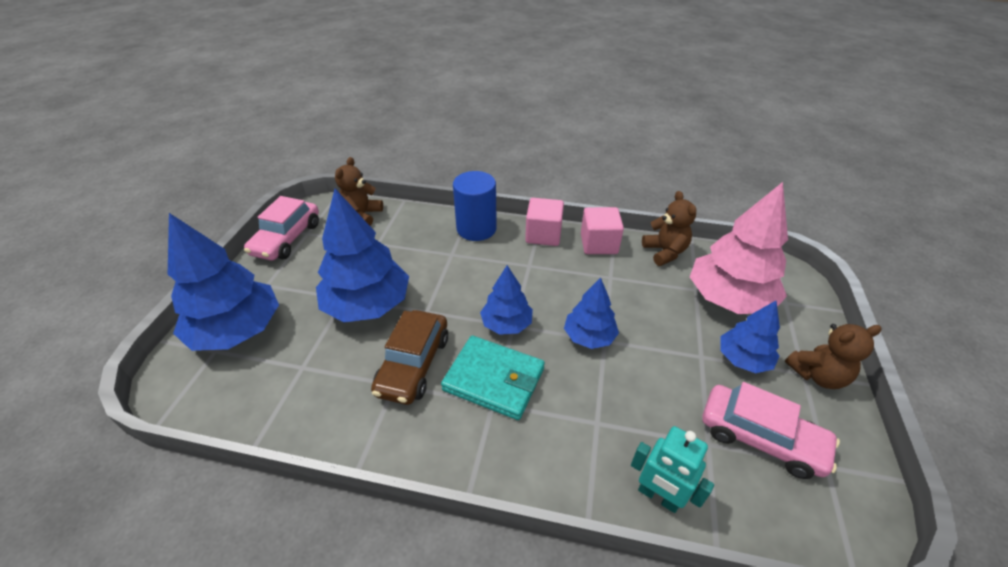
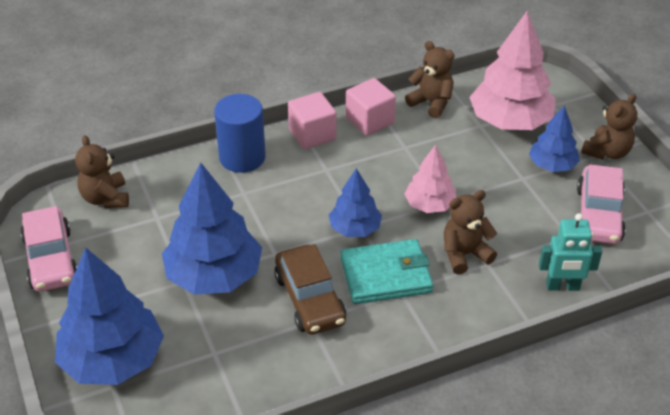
camera: 35 degrees left, 0 degrees up
blue tree [564,278,619,349] -> pink tree [404,145,456,213]
pink car [702,382,840,479] -> pink car turned 105 degrees clockwise [577,164,626,244]
none -> brown teddy bear [444,190,497,274]

